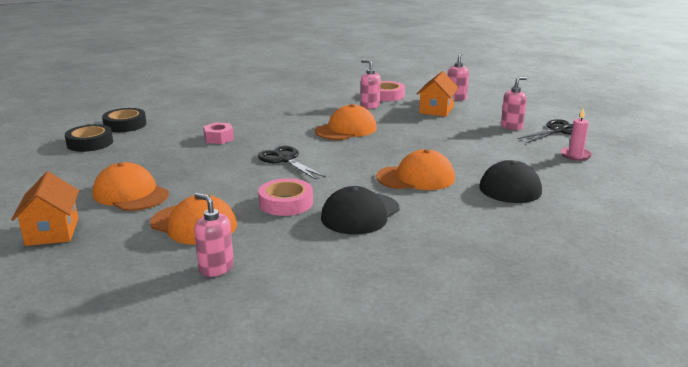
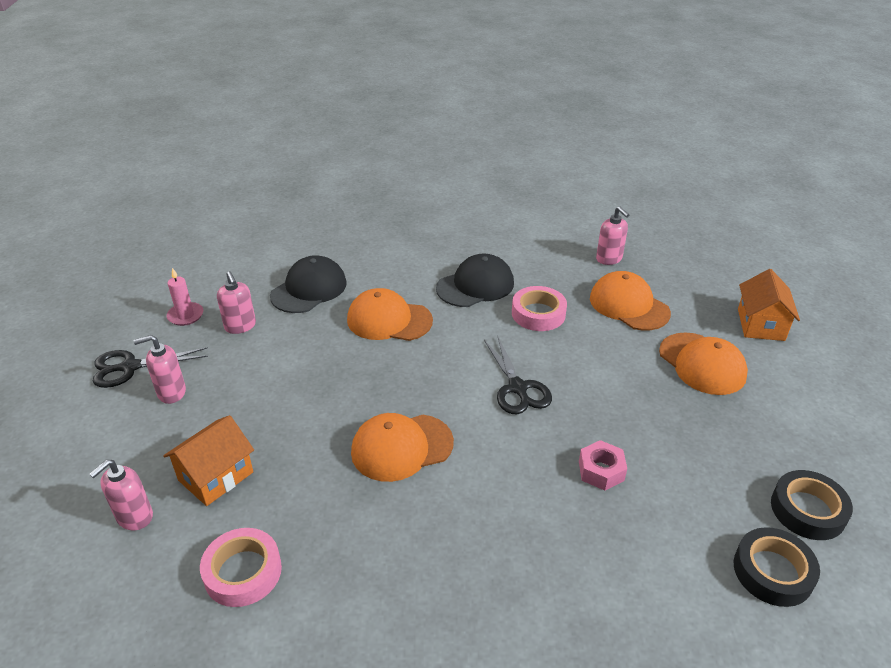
camera: 160 degrees left, 15 degrees up
pink soap dispenser [361,60,381,109] -> pink soap dispenser moved to [217,271,256,334]

